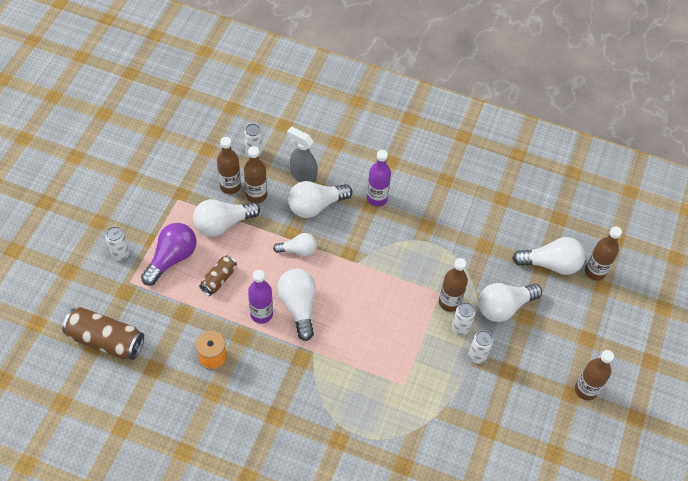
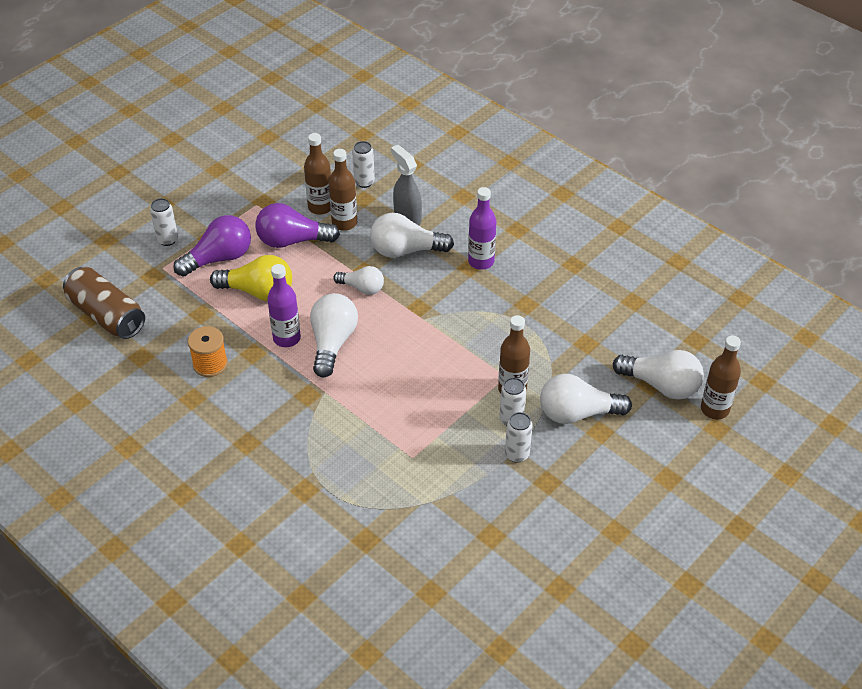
camera: 25 degrees right, 10 degrees down
white light bulb [193,199,260,237] -> purple light bulb [256,203,340,248]
brown can [199,255,237,296] -> yellow light bulb [210,255,292,301]
brown bottle [575,350,614,400] -> none

